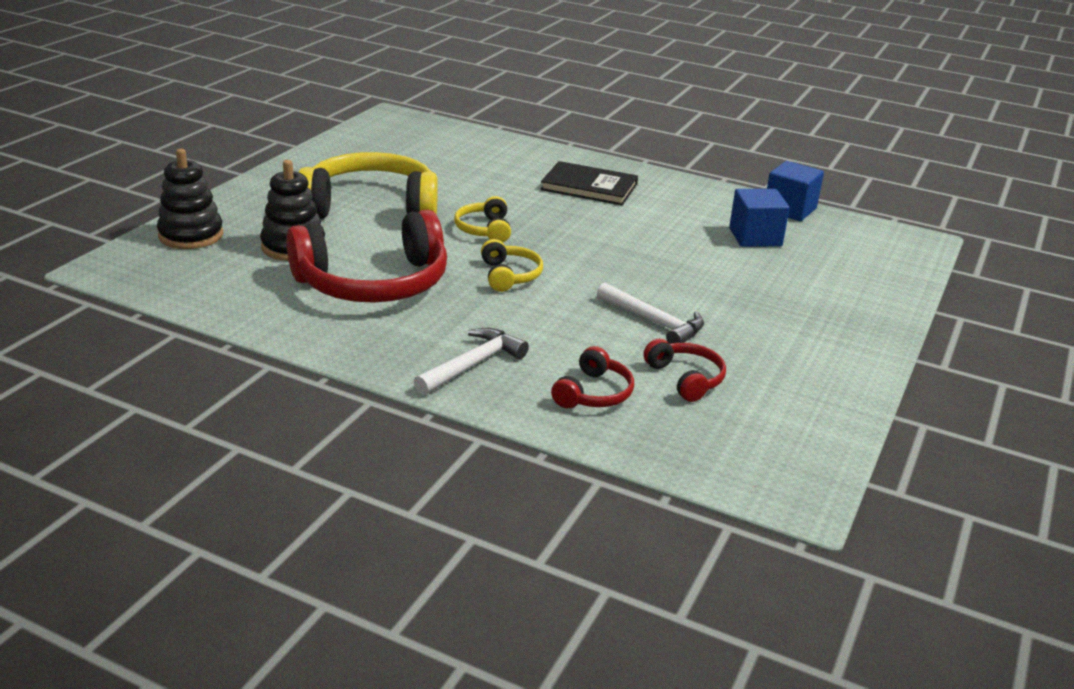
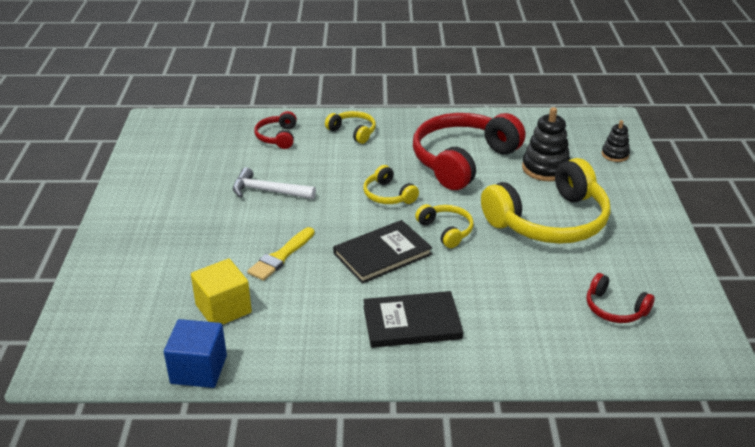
camera: 155 degrees right, 5 degrees up
black stacking toy [157,149,223,249] -> black stacking toy [602,120,630,162], size x0.59
white hammer [414,328,529,395] -> yellow headphones [325,111,376,144]
red headphones [643,339,726,402] -> red headphones moved to [586,273,655,323]
blue cube [729,189,790,247] -> yellow cube [191,259,252,325]
none -> yellow brush [247,227,315,281]
none -> black book [333,220,433,284]

